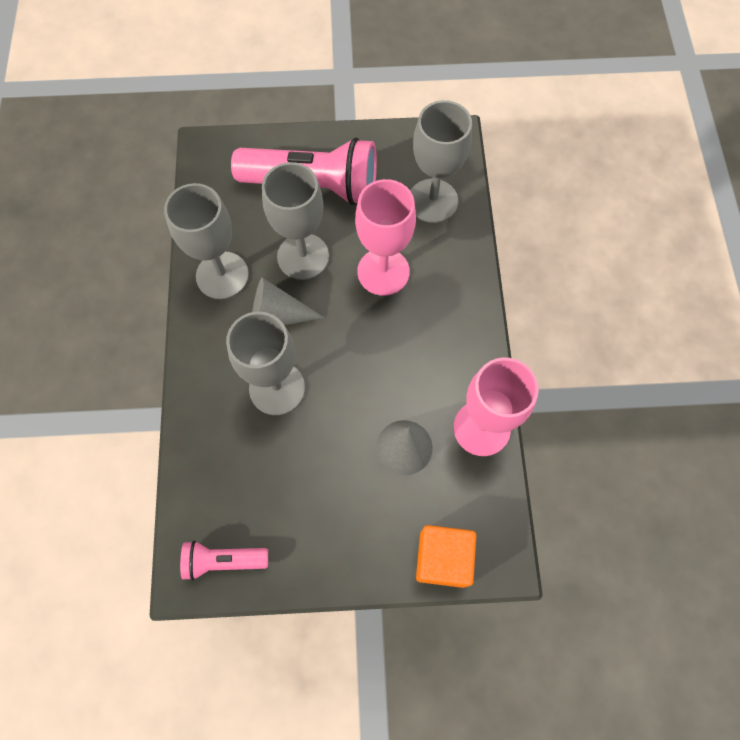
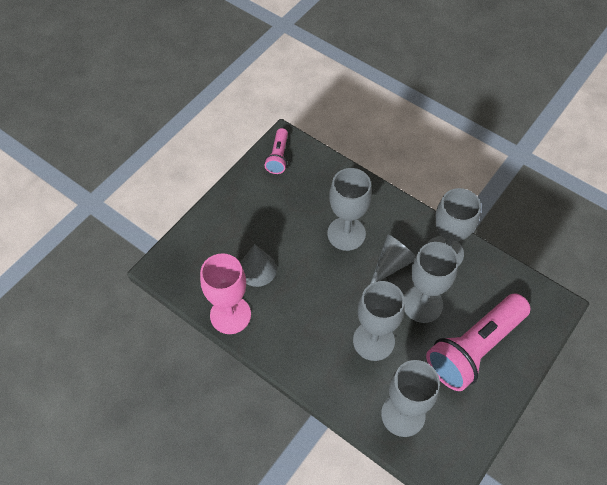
camera: 130 degrees right, 10 degrees down
pink flashlight [180,541,268,581] -> pink flashlight turned 150 degrees clockwise [265,128,288,174]
pink goblet [355,179,416,296] -> grey goblet [353,281,405,361]
orange cube [416,525,476,588] -> none

